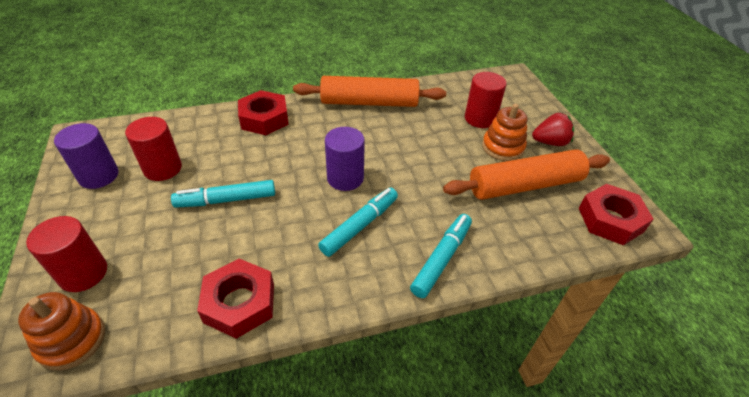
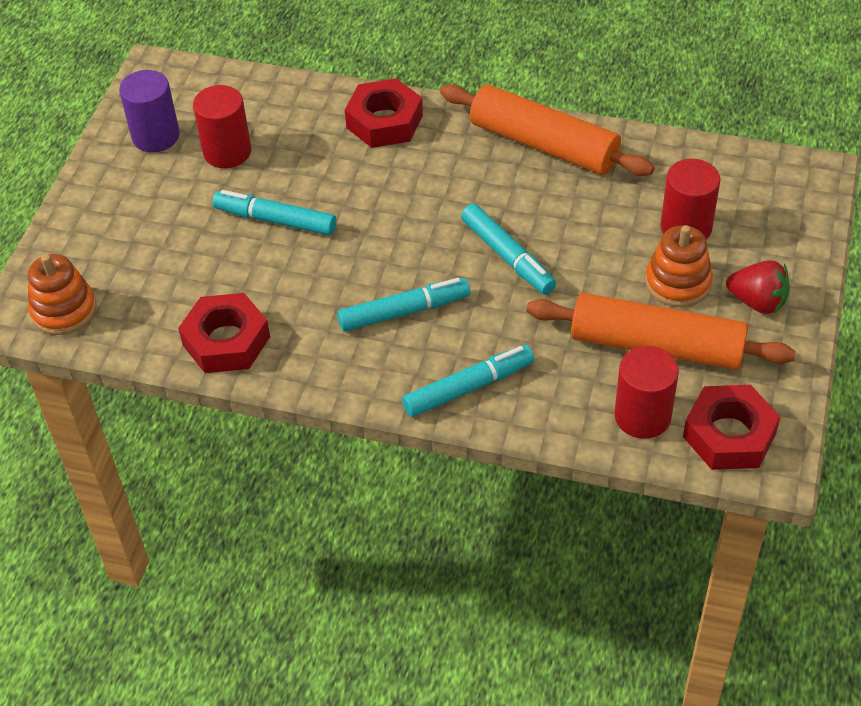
camera: 35 degrees right, 5 degrees up
red cylinder [26,216,107,292] -> red cylinder moved to [614,346,679,439]
purple cylinder [325,127,365,191] -> none
none -> turquoise marker [461,204,556,295]

